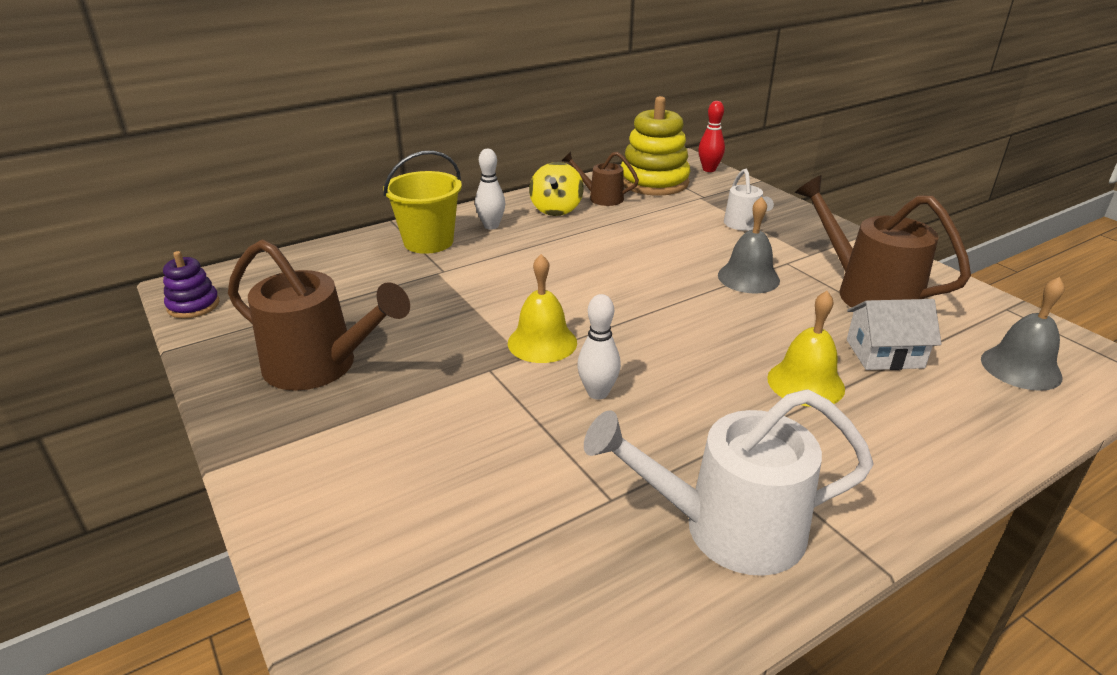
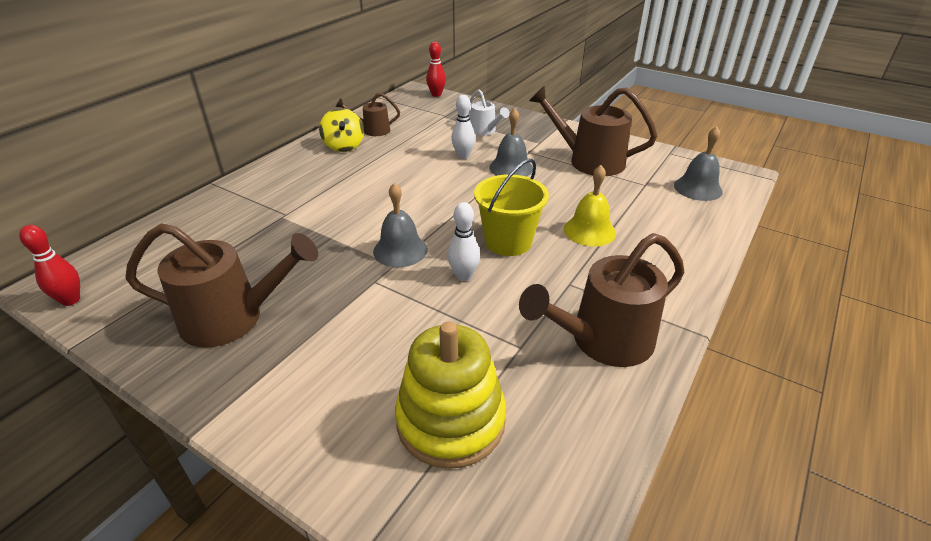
camera: 25 degrees left, 5 degrees up
purple stacking toy [163,251,219,319] -> red bowling pin [19,225,80,306]
yellow bucket [384,150,462,254] -> yellow bucket moved to [474,159,549,256]
white bowling pin [475,149,505,230] -> white bowling pin moved to [451,95,475,159]
yellow bell [508,254,577,363] -> grey bell [373,183,428,267]
white watering can [584,389,874,576] -> brown watering can [519,233,685,367]
yellow stacking toy [621,96,690,196] -> yellow stacking toy moved to [395,322,506,469]
white house [847,299,941,370] -> none

